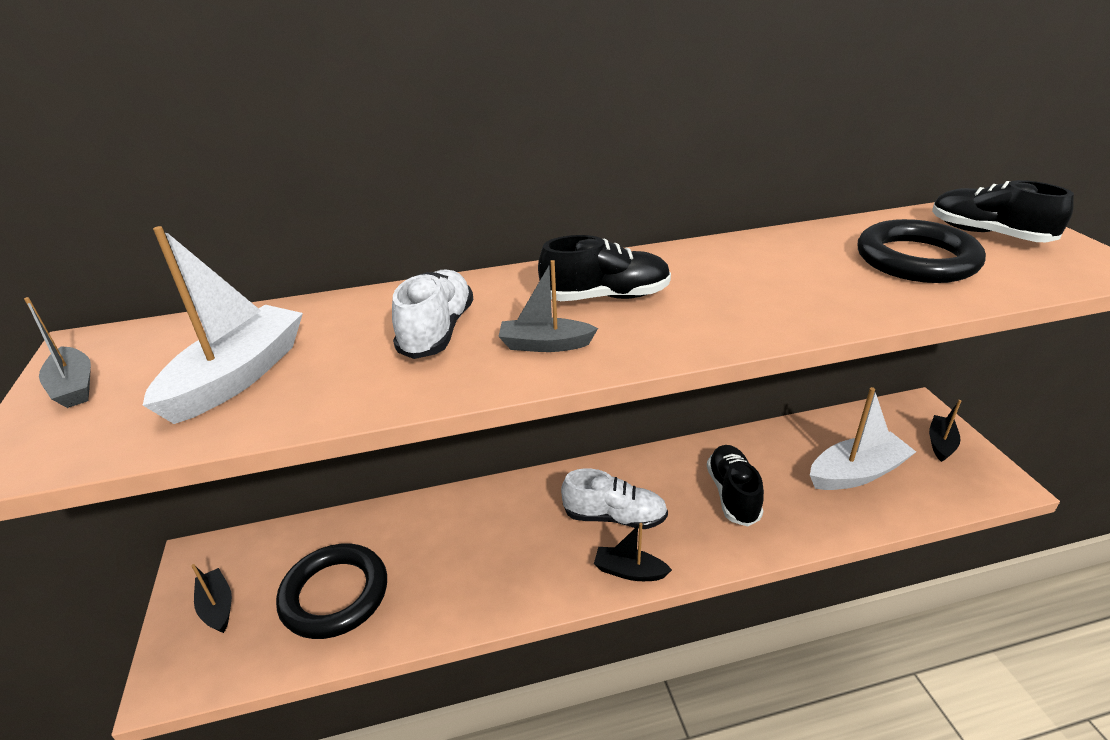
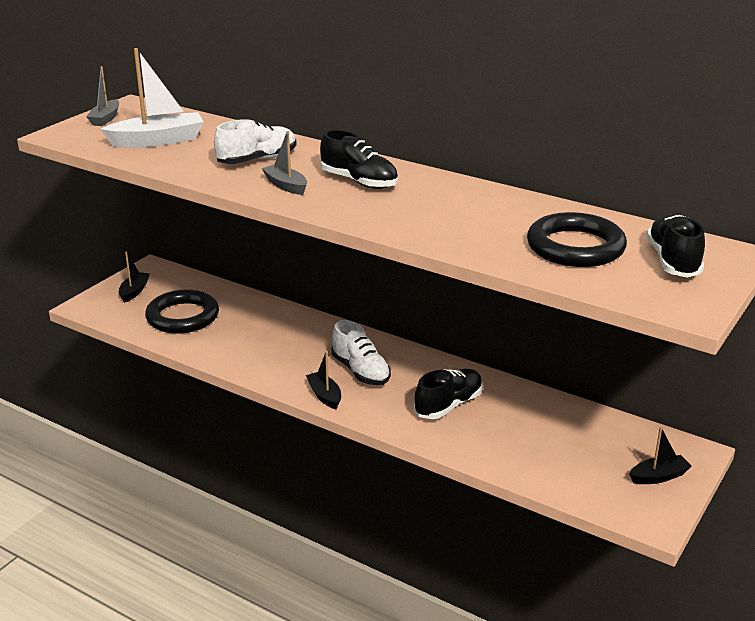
camera: 45 degrees right, 5 degrees down
white boat [810,387,916,490] -> none

